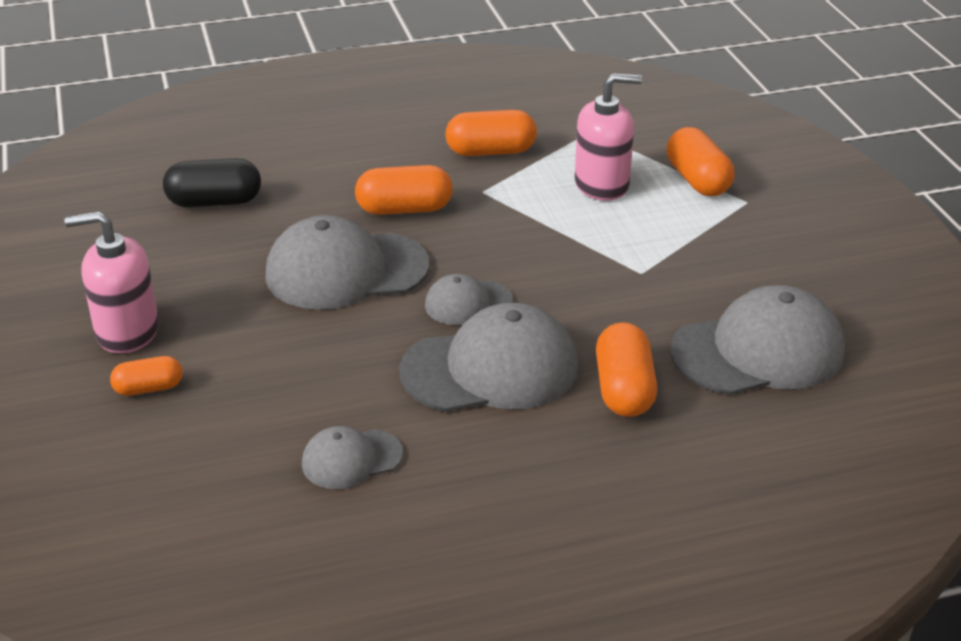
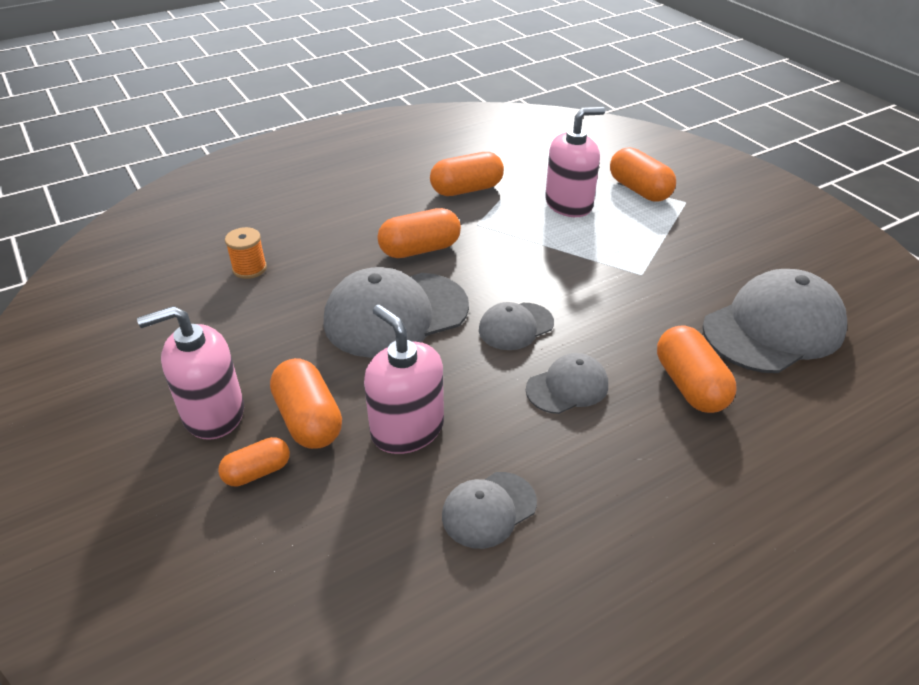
camera: 15 degrees left, 5 degrees up
black capsule [163,158,261,207] -> orange spool [225,227,267,279]
grey cap [399,303,578,412] -> grey cap [526,353,608,414], size x0.53
none -> orange capsule [270,358,342,449]
none -> pink soap dispenser [364,305,444,454]

